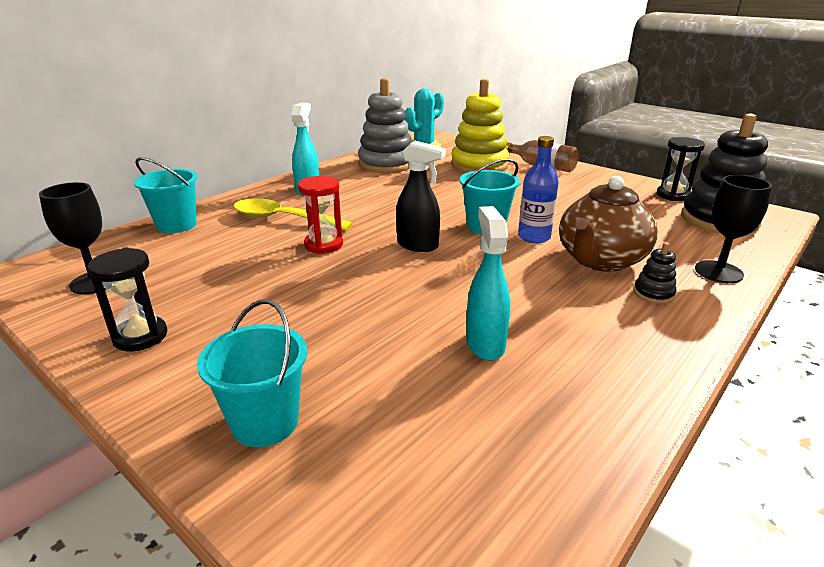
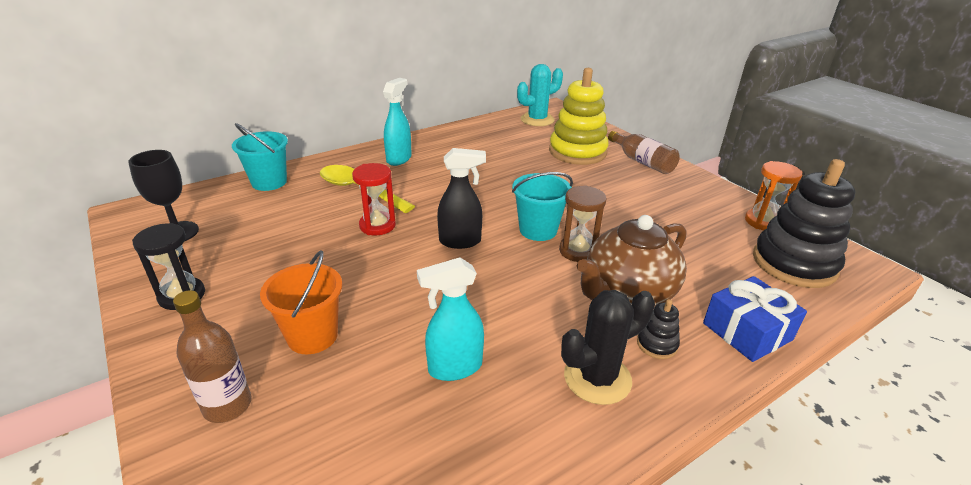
camera: 15 degrees right, 5 degrees up
turquoise bucket [197,299,307,447] -> brown bottle [173,290,251,423]
grey stacking toy [358,78,412,173] -> none
black spray bottle [396,141,446,252] -> black spray bottle turned 45 degrees counterclockwise [437,148,486,249]
turquoise spray bottle [466,206,510,361] -> turquoise spray bottle turned 120 degrees counterclockwise [417,257,484,381]
blue bottle [518,136,559,243] -> brown hourglass [559,185,606,262]
black hourglass [657,137,705,201] -> orange hourglass [745,161,802,230]
black goblet [695,175,772,283] -> blue gift [703,276,807,362]
none -> orange bucket [260,251,342,354]
none -> black cactus [561,290,655,405]

